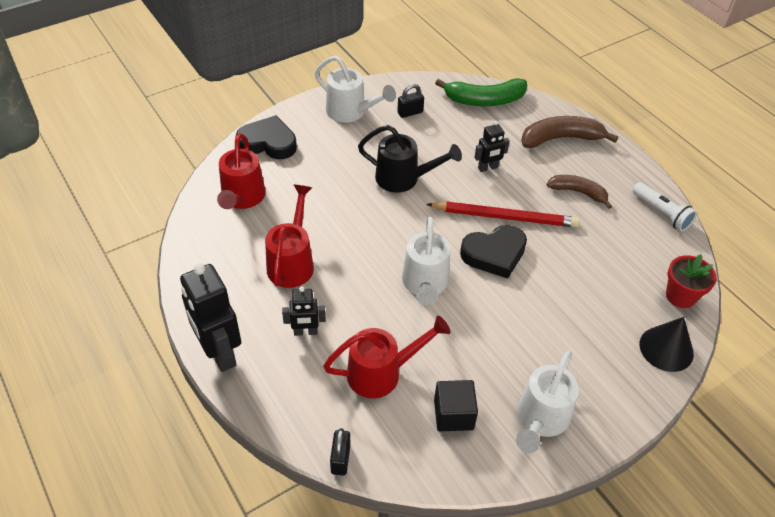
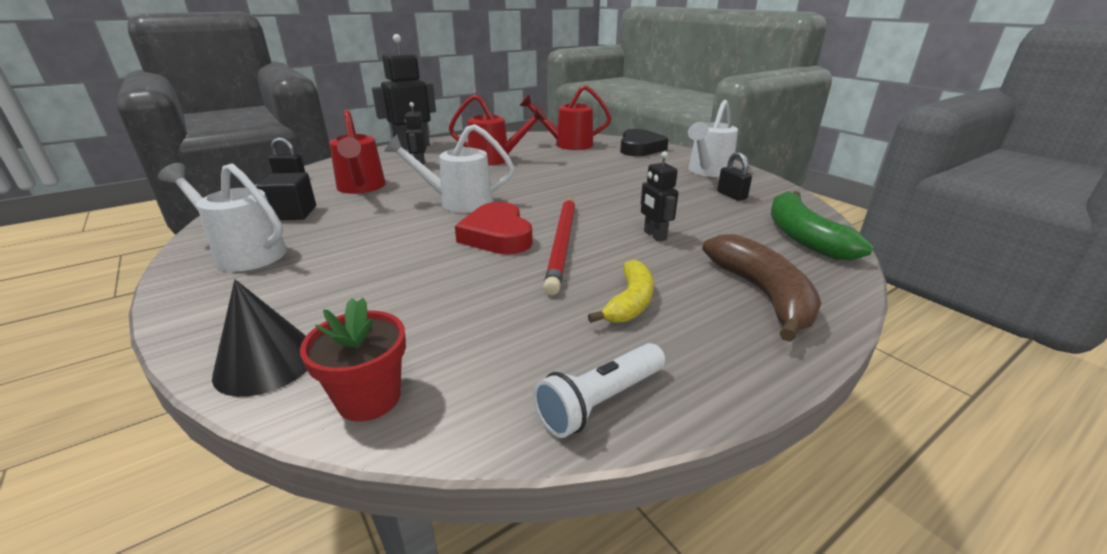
camera: 90 degrees right, 20 degrees down
black watering can [358,125,462,193] -> none
black heart [460,225,527,279] -> red heart [455,202,533,254]
brown banana [547,175,612,209] -> yellow banana [588,260,654,323]

